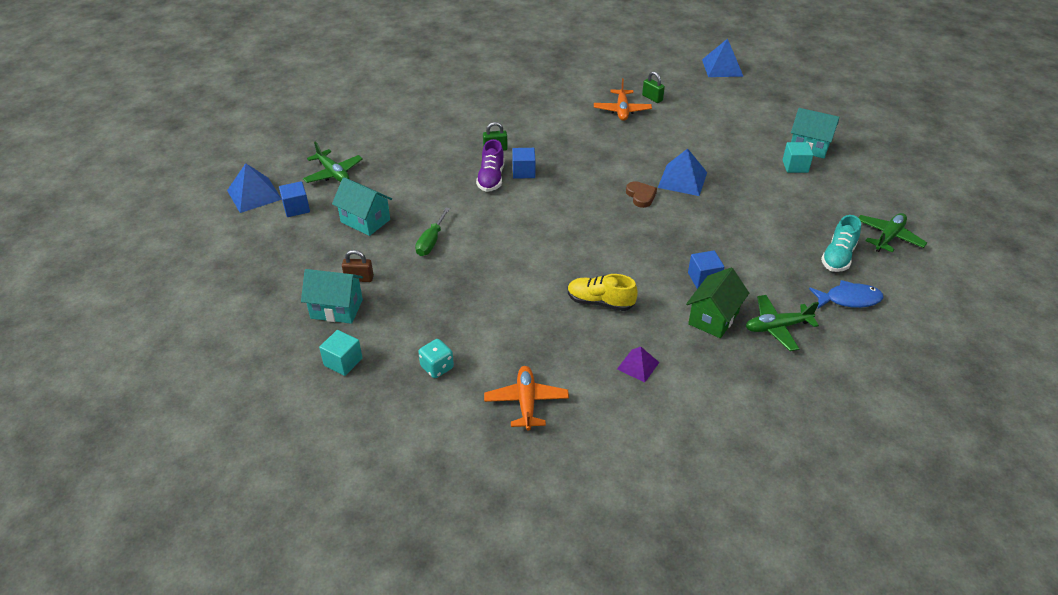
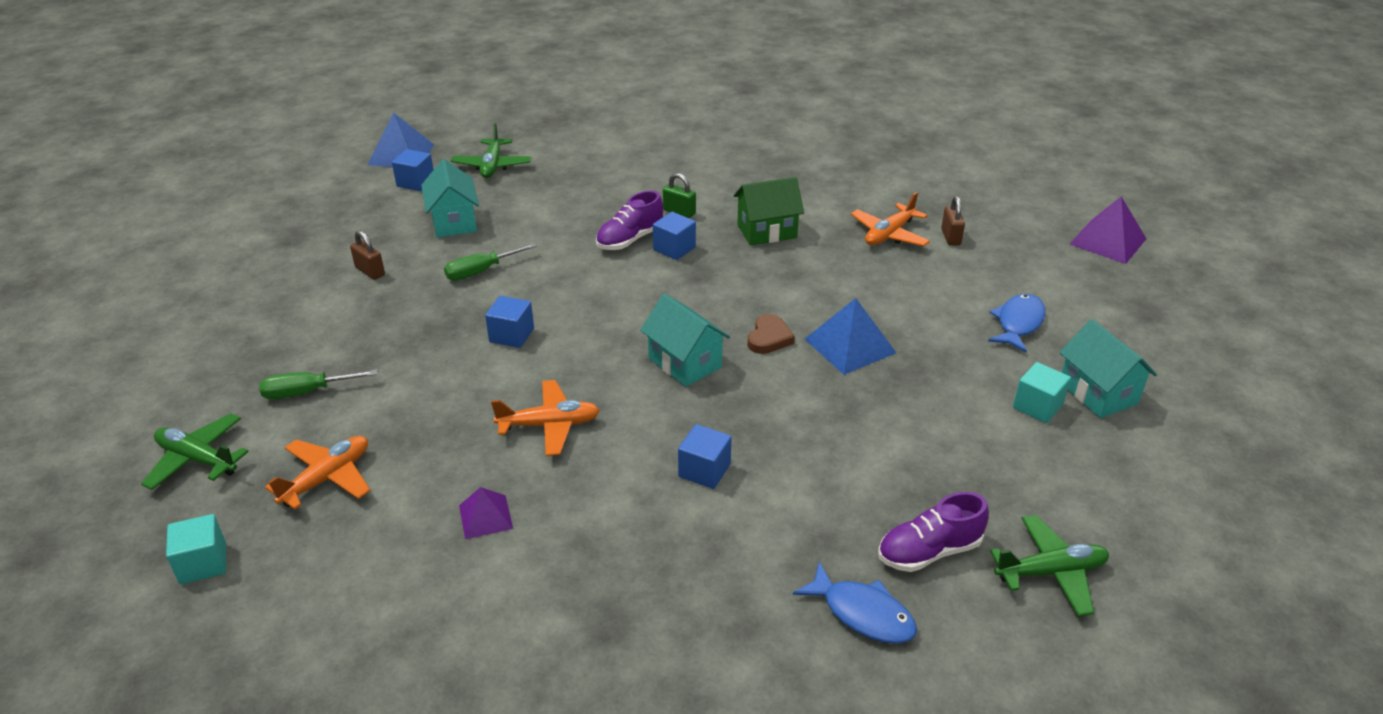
camera: 40 degrees right, 5 degrees down
turquoise house [301,269,363,324] -> turquoise house moved to [640,294,730,387]
turquoise cube [319,330,363,376] -> turquoise cube moved to [166,514,226,585]
turquoise dice [418,339,454,378] -> green screwdriver [259,369,377,399]
yellow shoe [568,274,638,311] -> orange plane [491,380,600,456]
green padlock [642,71,665,103] -> brown padlock [941,196,965,246]
green house [686,268,749,338] -> green house moved to [734,177,804,245]
blue pyramid [702,39,744,77] -> purple pyramid [1070,197,1147,264]
green plane [746,295,819,351] -> green plane moved to [141,413,249,490]
turquoise shoe [821,215,861,272] -> purple shoe [878,492,989,572]
none -> blue cube [485,296,534,348]
none -> blue fish [988,294,1046,352]

